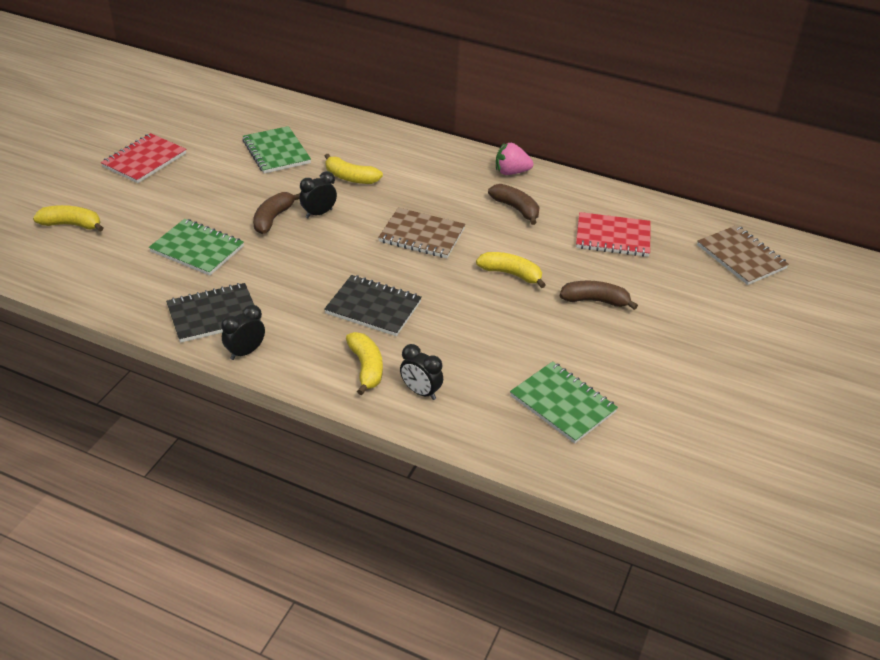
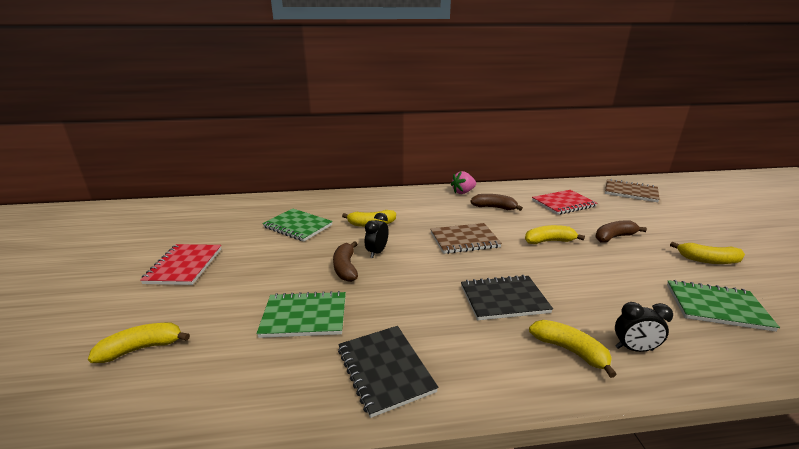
camera: 30 degrees left, 15 degrees down
black notebook [166,283,260,343] -> black notebook turned 60 degrees counterclockwise [338,326,438,418]
black clock [221,305,265,360] -> none
none -> yellow banana [670,241,745,264]

